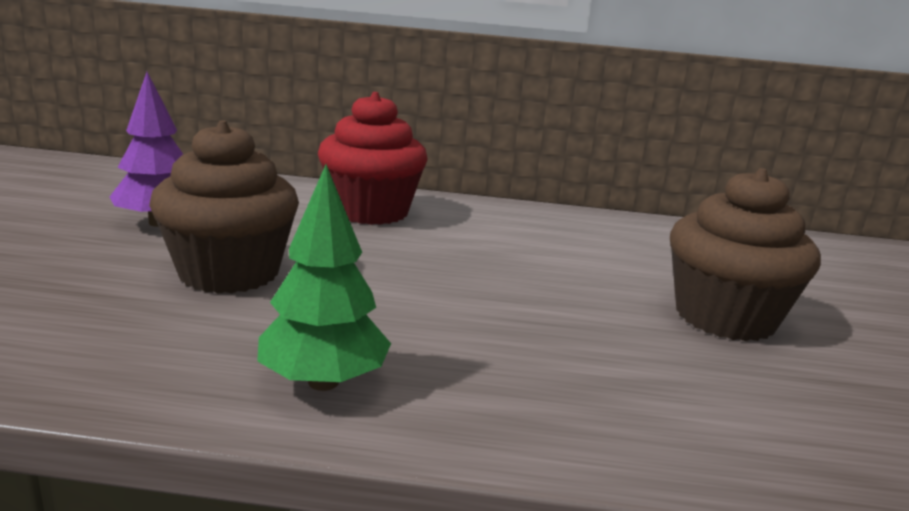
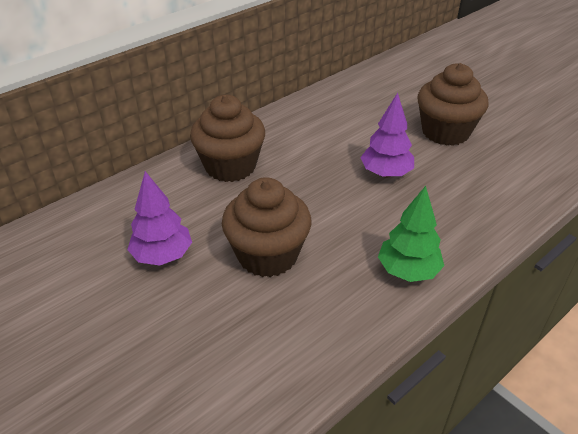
camera: 45 degrees left, 20 degrees up
red cupcake [318,92,428,225] -> brown cupcake [190,95,265,182]
none -> purple tree [360,92,414,178]

